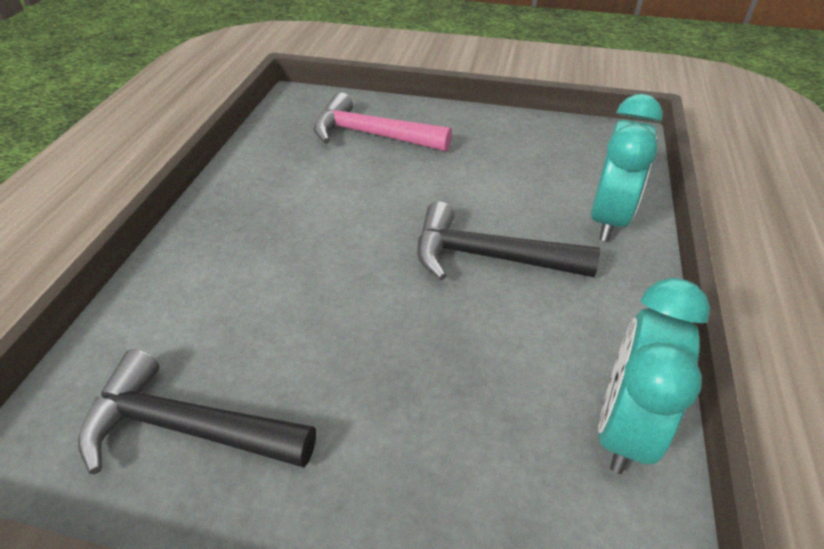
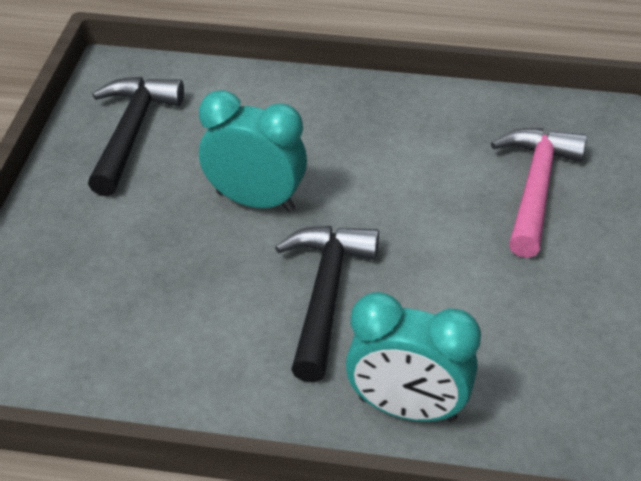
camera: 85 degrees right, 0 degrees up
turquoise clock [598,278,710,474] -> turquoise clock moved to [199,90,307,212]

